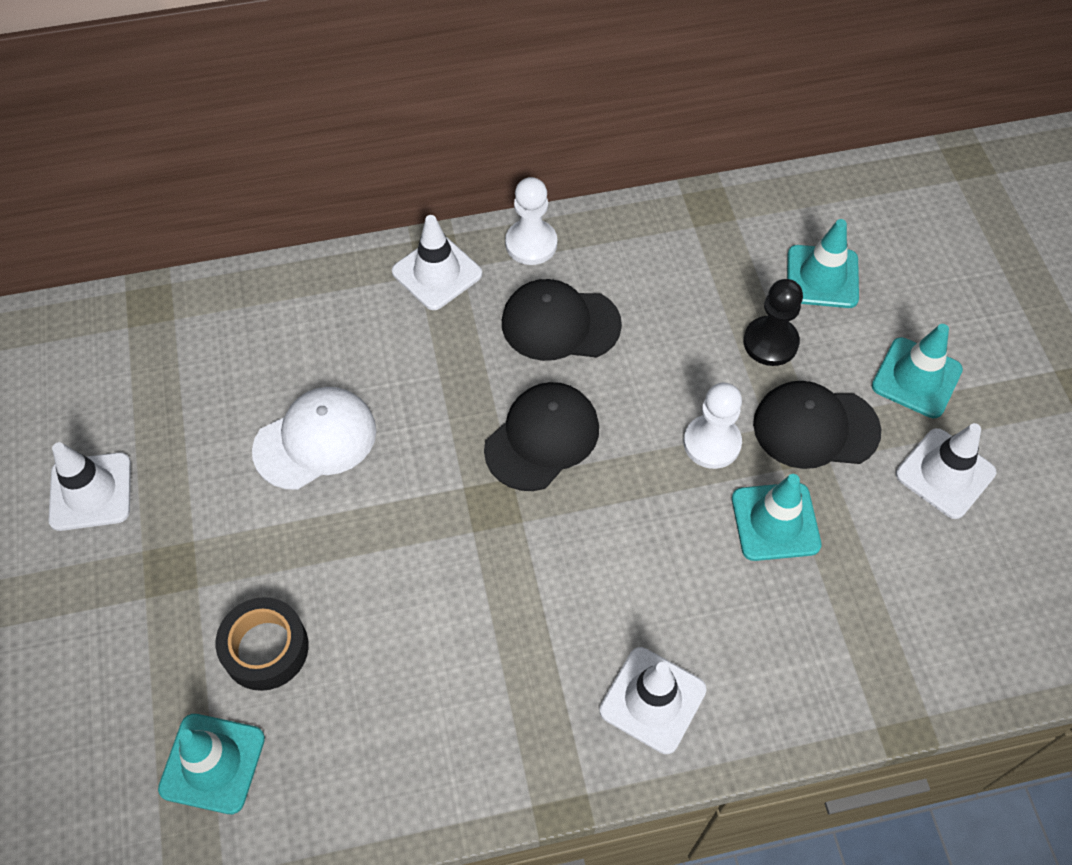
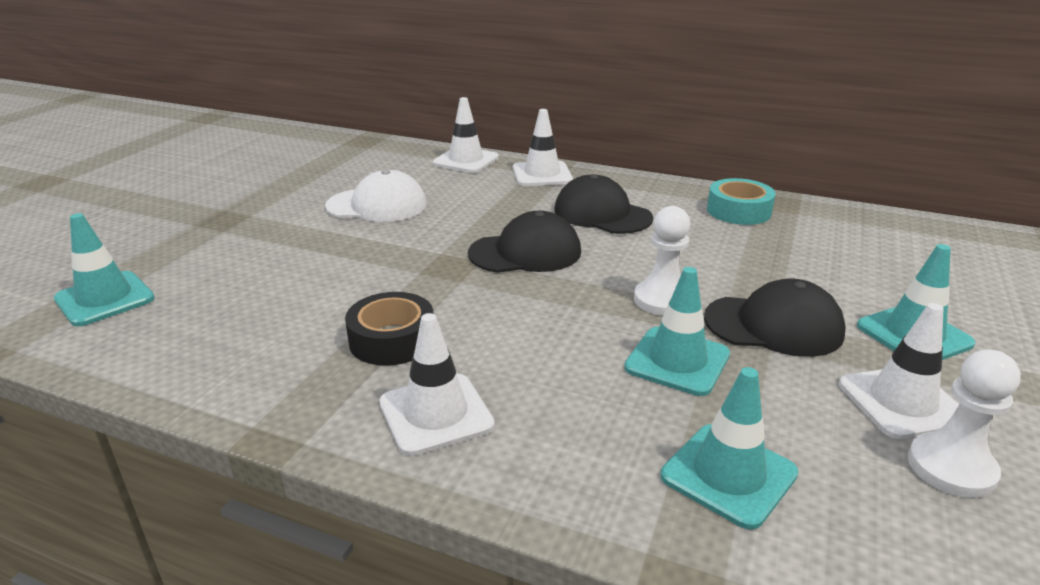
camera: 35 degrees right, 30 degrees down
white traffic cone [49,442,131,531] -> white traffic cone moved to [433,97,499,173]
black tape [216,597,309,691] -> black tape moved to [345,292,434,366]
white pawn [505,177,557,265] -> white pawn moved to [908,350,1021,498]
black pawn [743,279,803,366] -> none
black cap [753,381,881,469] -> black cap turned 150 degrees clockwise [704,279,846,357]
turquoise traffic cone [787,219,859,308] -> turquoise traffic cone moved to [661,367,799,530]
none -> turquoise tape [707,178,775,225]

